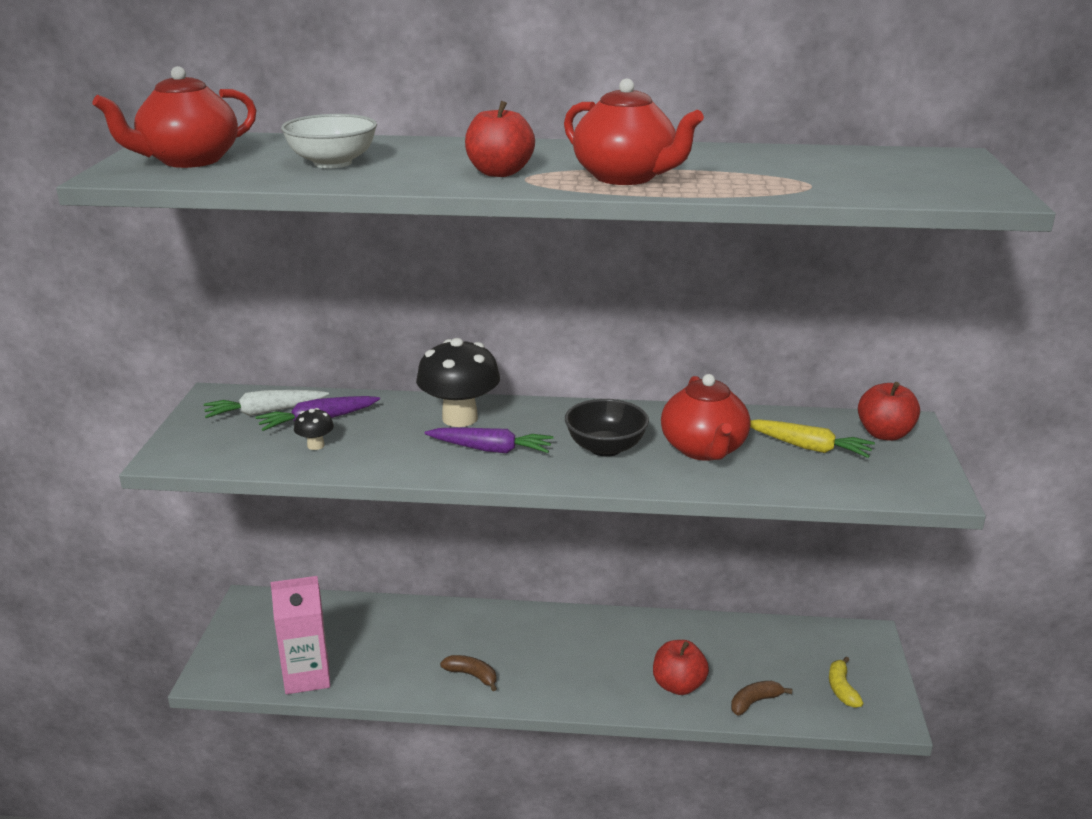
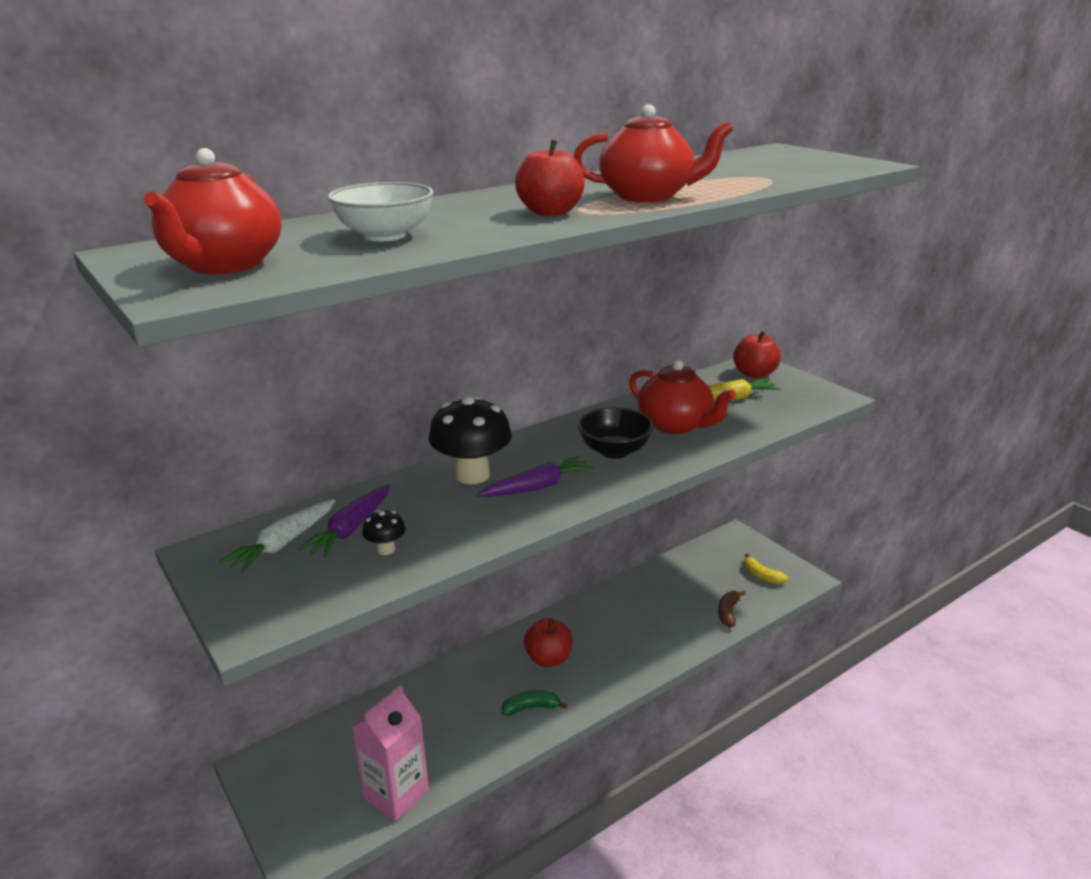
camera: 40 degrees left, 0 degrees up
brown banana [440,655,497,691] -> green banana [502,690,567,716]
red apple [653,640,709,695] -> red apple moved to [524,618,573,667]

